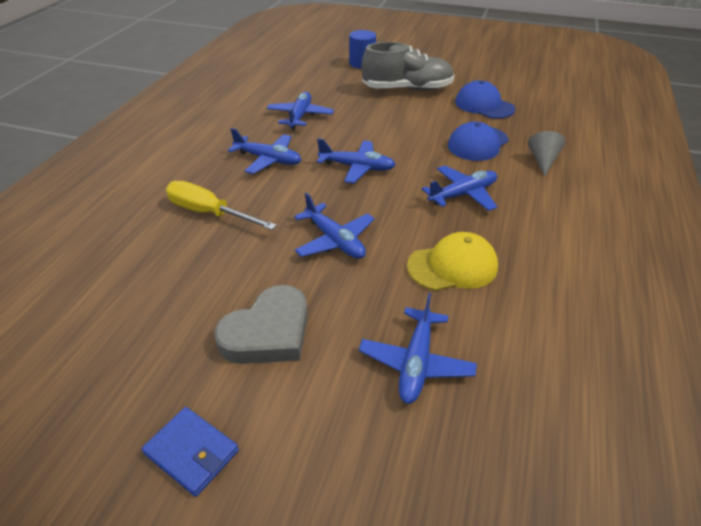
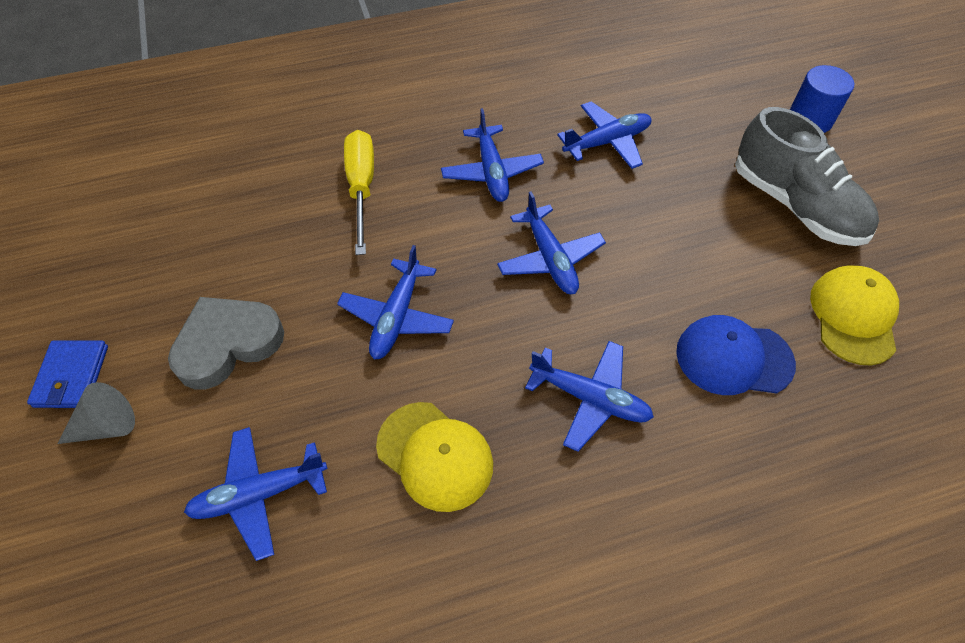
camera: 55 degrees right, 15 degrees up
grey heart [214,285,308,364] -> grey heart turned 135 degrees clockwise [168,297,284,389]
blue cap [455,80,515,119] -> yellow cap [810,265,899,365]
grey cone [528,131,566,176] -> grey cone moved to [57,382,135,444]

